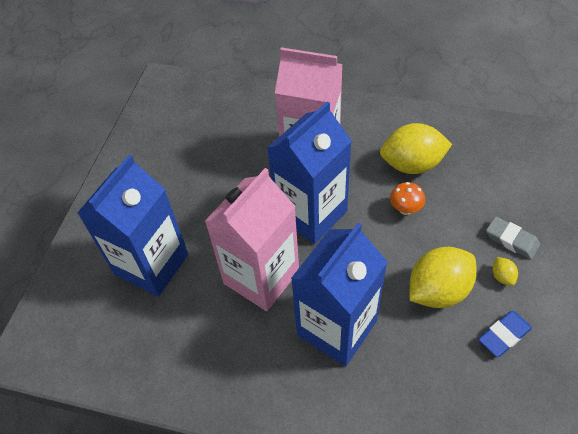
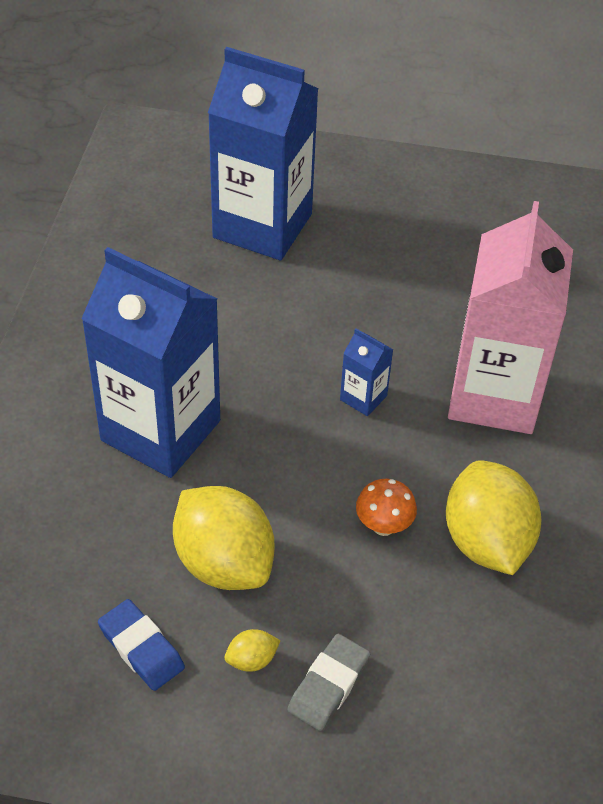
camera: 80 degrees right, 5 degrees down
pink carton [205,168,299,311] -> none
blue carton [267,101,352,244] -> blue carton [340,329,393,416], size x0.41

